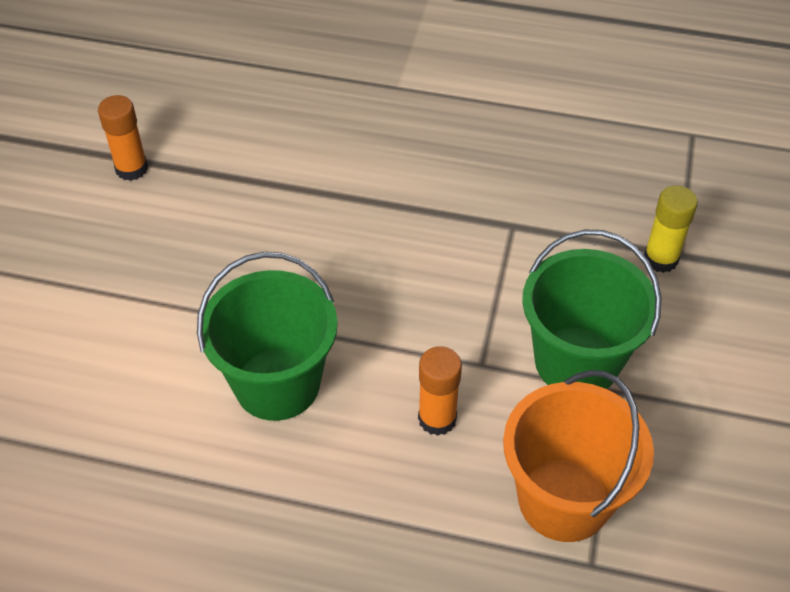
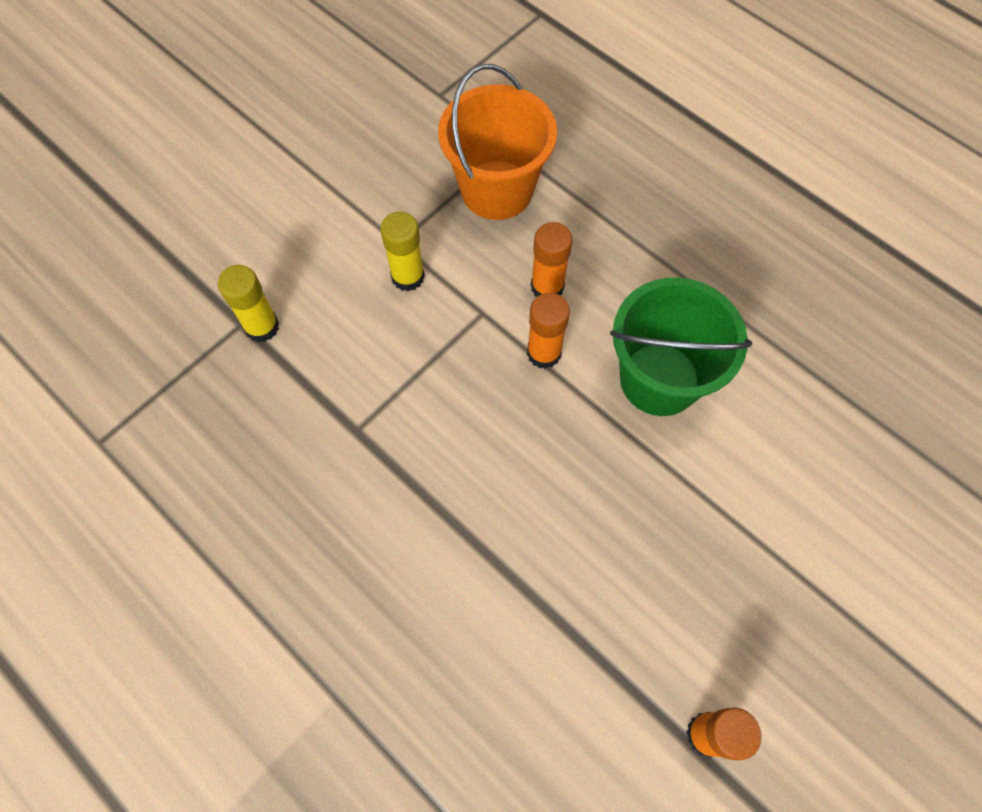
camera: 150 degrees left, 15 degrees up
green bucket [522,230,662,389] -> yellow glue stick [380,212,425,292]
none -> orange glue stick [527,293,570,369]

